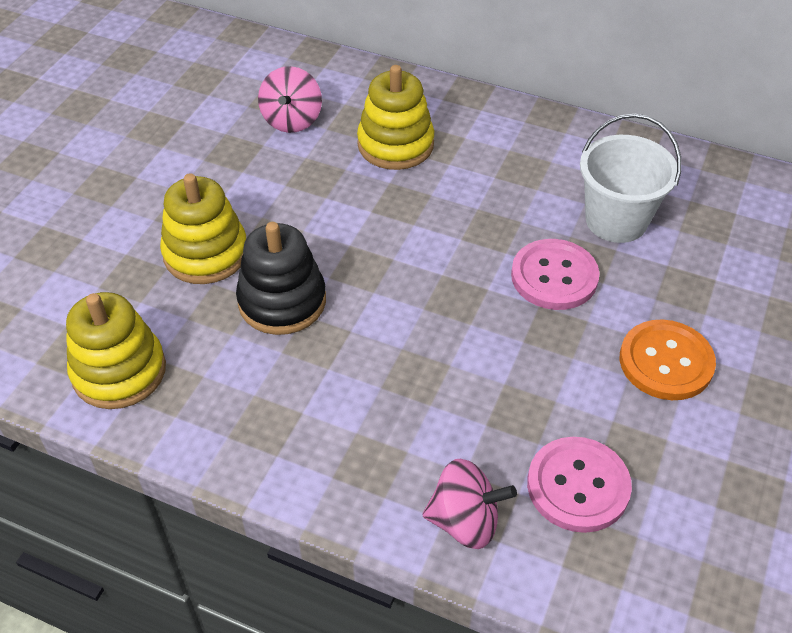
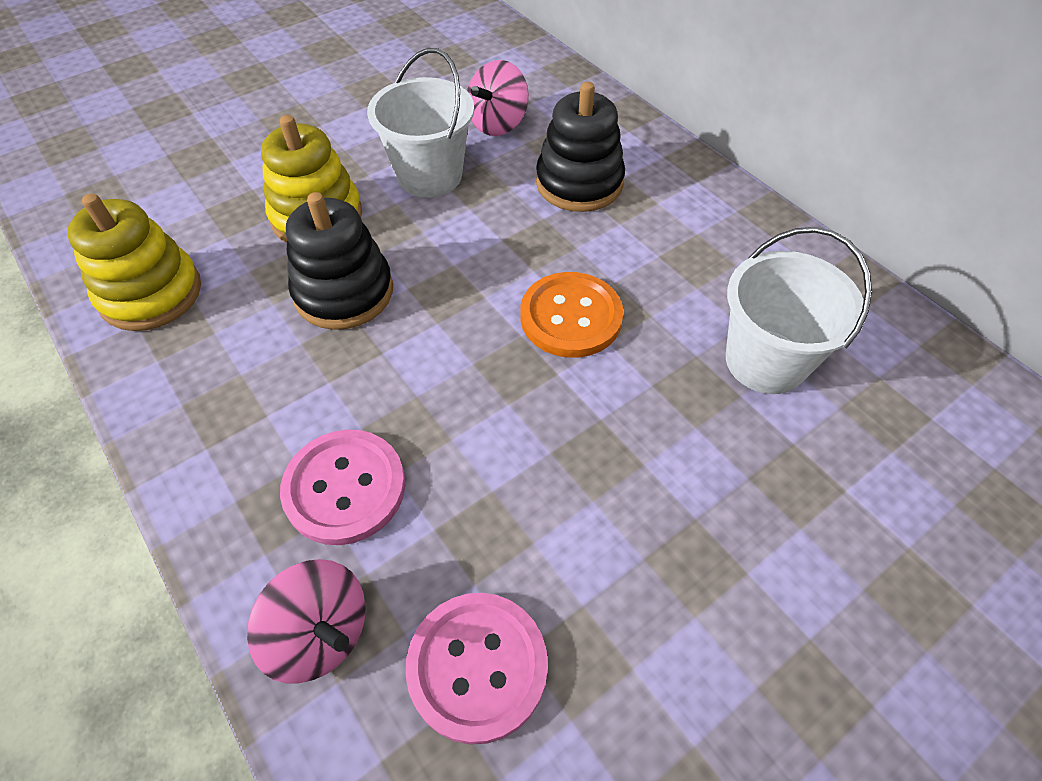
camera: 30 degrees right, 5 degrees up
yellow stacking toy [357,65,434,170] -> black stacking toy [536,82,625,212]
pink button [511,239,599,310] -> pink button moved to [280,430,405,545]
orange button [620,319,716,400] -> orange button moved to [520,272,623,358]
none -> white bucket [367,48,474,197]

